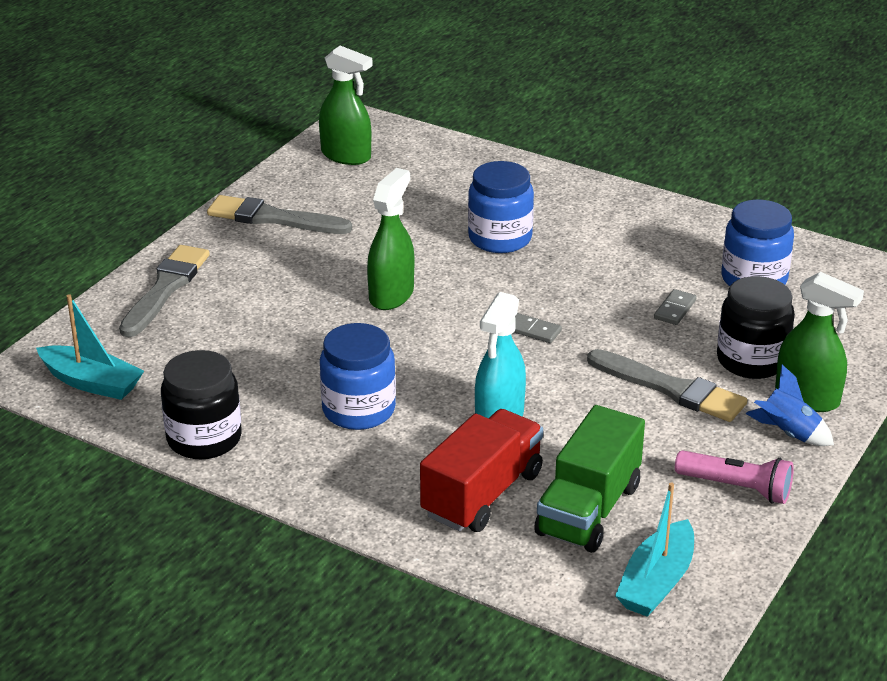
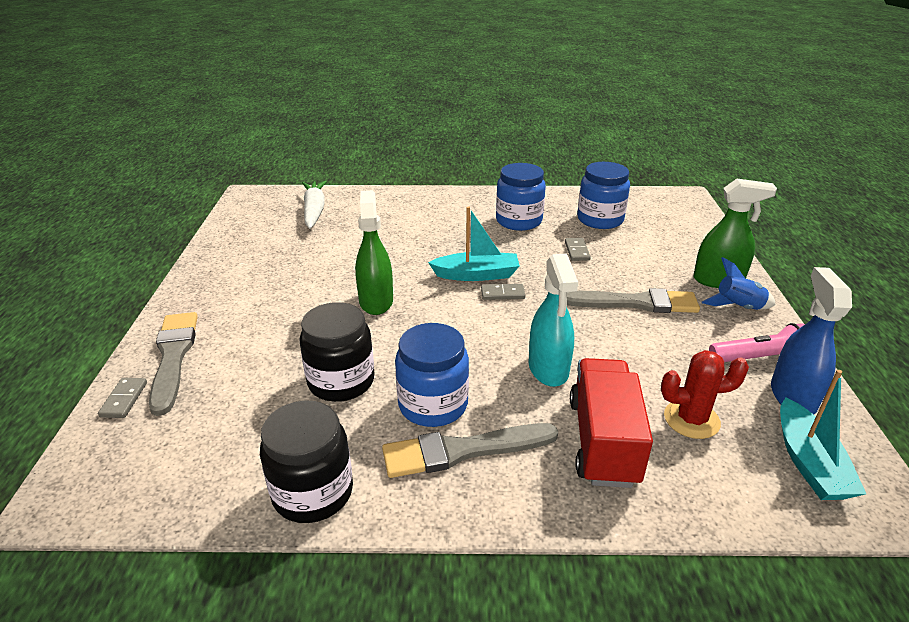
camera: 30 degrees left, 0 degrees up
turquoise boat [36,294,144,400] -> turquoise boat moved to [428,206,520,281]
grey brush [207,195,352,234] -> grey brush moved to [382,423,558,478]
green spray bottle [319,46,373,165] -> none
blue jar [468,161,534,253] -> blue jar moved to [496,163,546,231]
green truck [534,405,645,553] -> red cactus [661,350,749,439]
black jar [717,276,795,379] -> black jar moved to [300,302,374,402]
none -> grey domino [98,378,147,418]
none -> white carrot [302,181,327,229]
none -> blue spray bottle [771,267,852,415]

